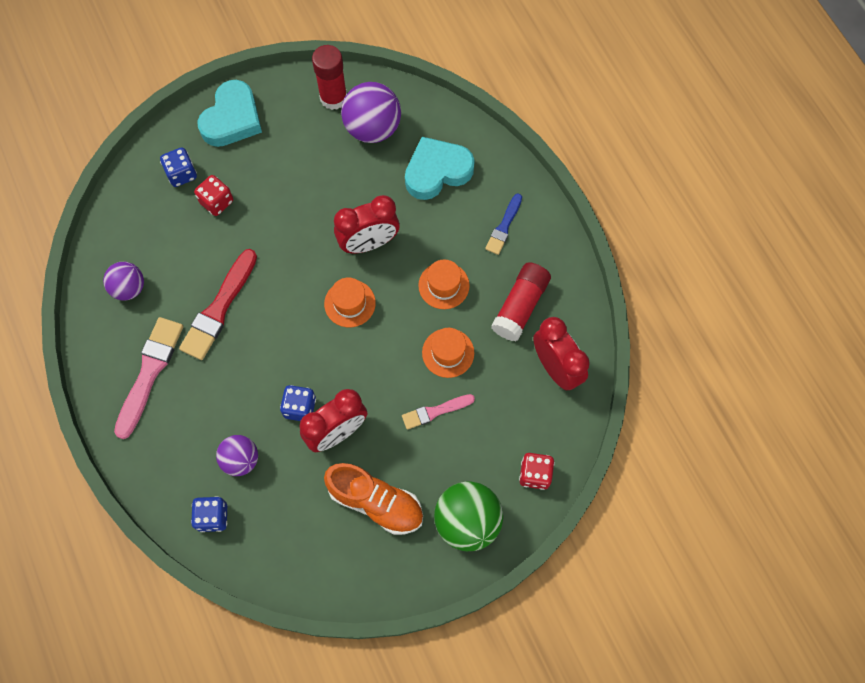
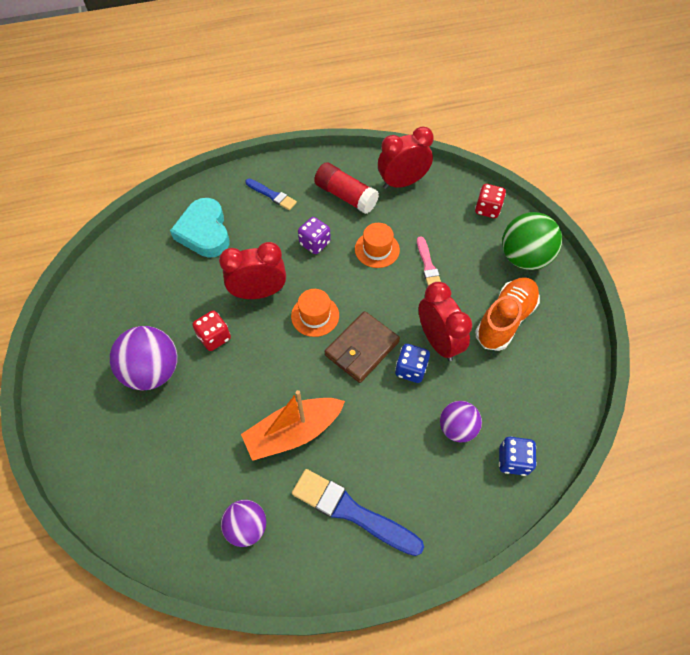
camera: 80 degrees left, 10 degrees down
pink brush [114,317,183,439] -> blue brush [292,469,424,556]
blue dice [160,148,197,187] -> none
red brush [179,249,257,360] -> orange boat [241,390,345,461]
red dice [194,175,233,216] -> red dice moved to [192,311,231,351]
turquoise heart [197,80,262,147] -> none
red glue stick [312,45,347,110] -> none
red clock [334,195,400,253] -> red clock turned 90 degrees counterclockwise [219,242,286,299]
purple ball [341,82,401,143] -> purple ball moved to [110,326,178,390]
orange hat [418,260,470,309] -> purple dice [298,217,331,254]
none -> brown wallet [324,311,400,383]

